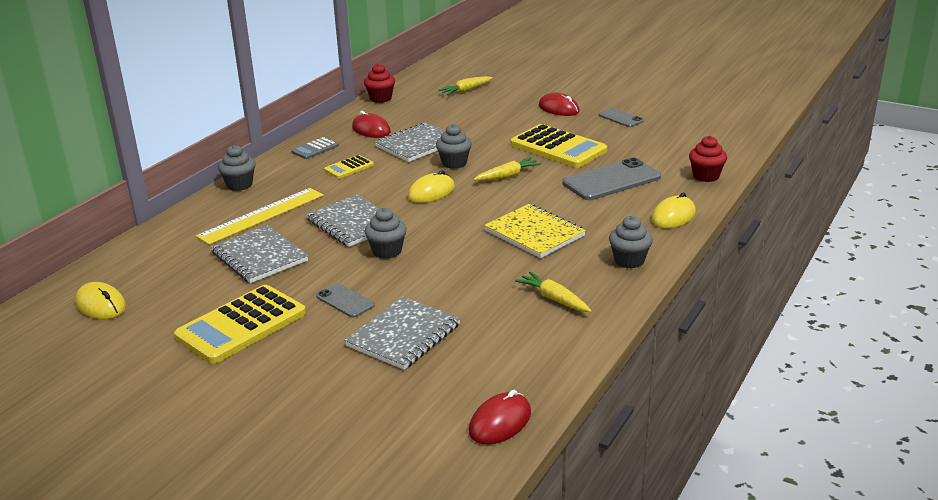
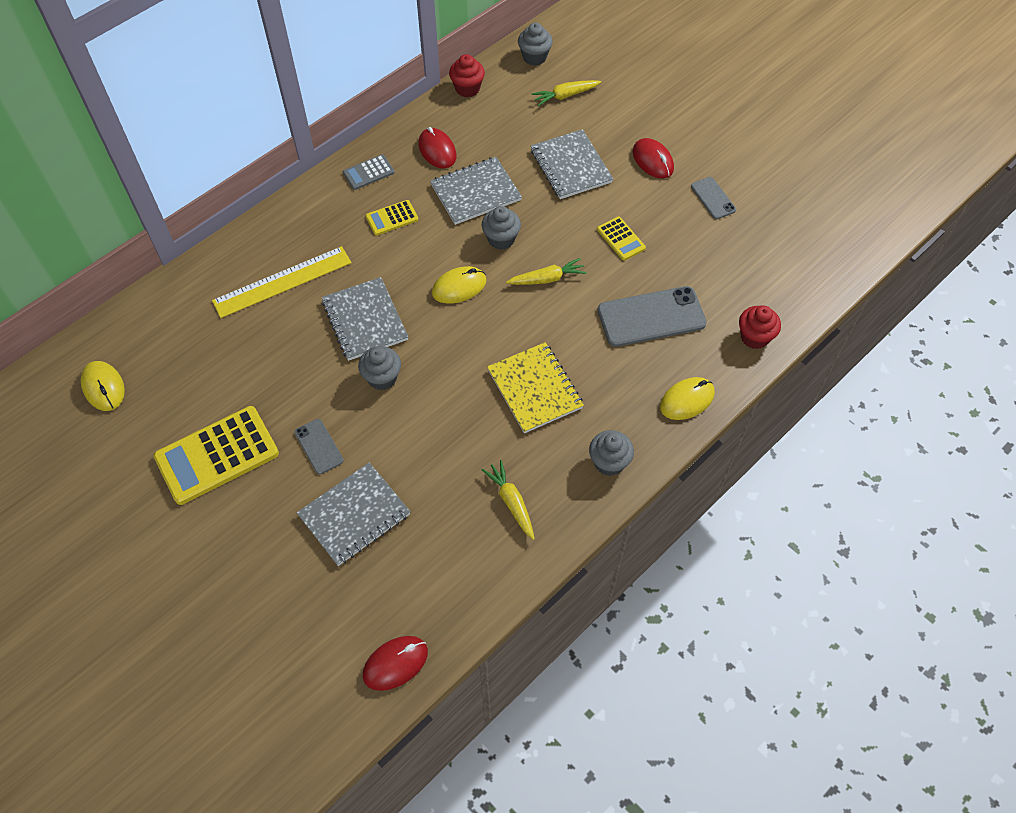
camera: 15 degrees right, 30 degrees up
grey notebook [211,225,308,283] -> grey notebook moved to [531,129,613,199]
grey cupcake [218,145,255,191] -> grey cupcake moved to [518,23,553,66]
yellow calculator [511,124,607,168] -> yellow calculator [597,217,646,261], size x0.50

